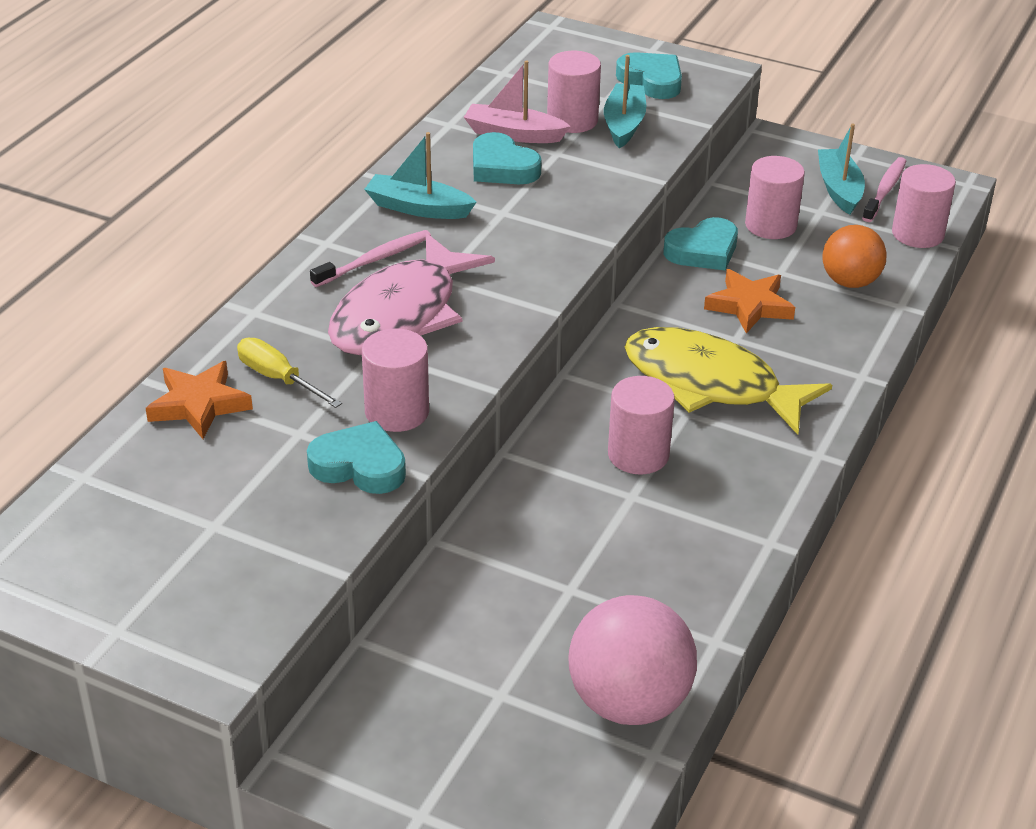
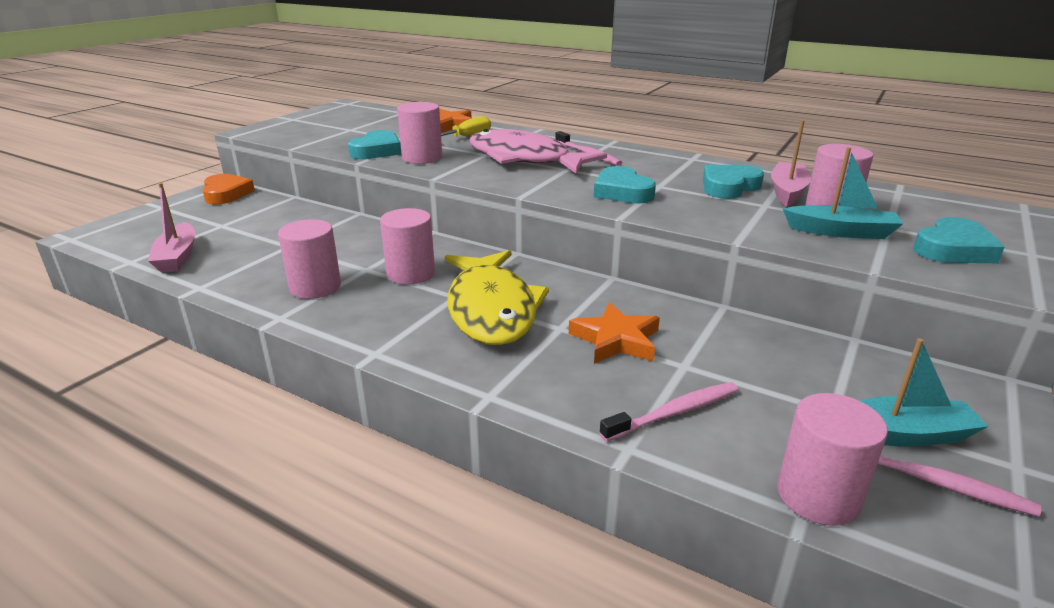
camera: 95 degrees right, 10 degrees down
turquoise boat [364,132,477,219] -> none
pink ball [568,595,697,725] -> pink boat [148,183,195,273]
yellow fish [625,327,832,435] -> yellow fish turned 135 degrees clockwise [445,250,549,345]
turquoise heart [664,217,738,271] -> turquoise heart moved to [594,166,656,204]
pink cylinder [745,156,805,239] -> pink cylinder moved to [278,219,341,299]
orange ball [823,225,887,288] -> pink toothbrush [599,382,738,442]
none -> orange heart [203,174,255,205]

